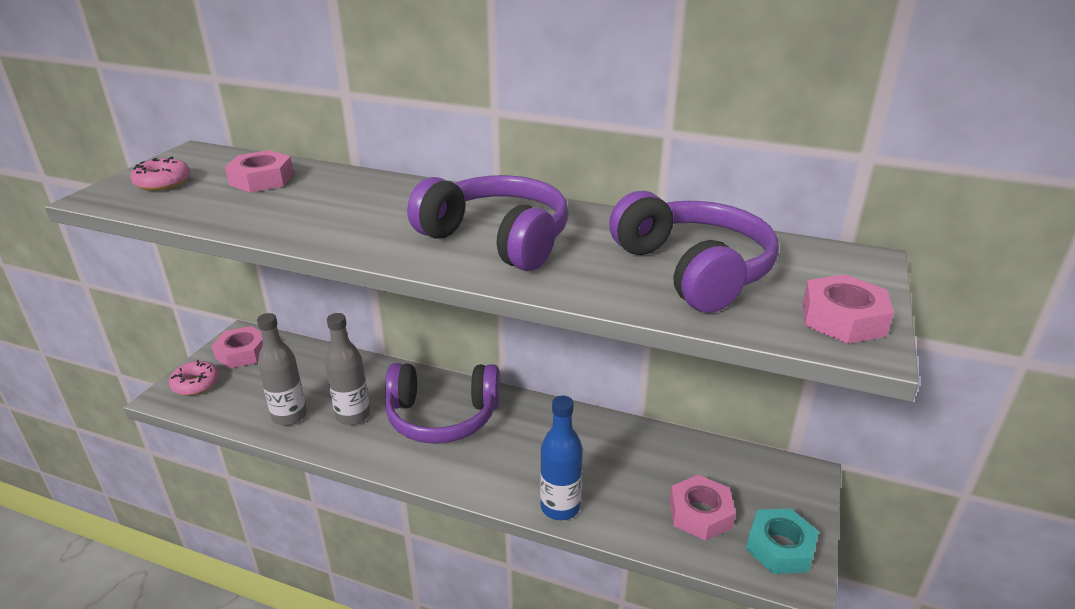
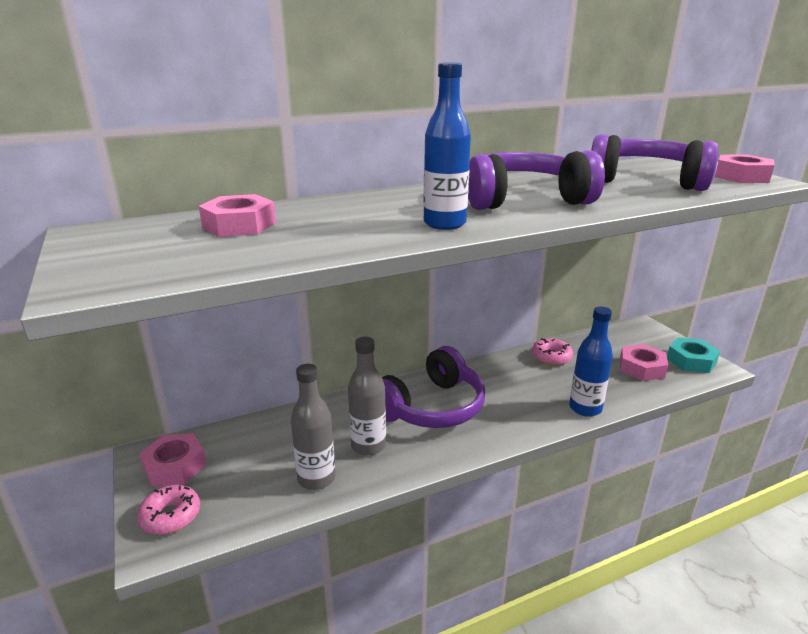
camera: 45 degrees left, 5 degrees down
pink donut [130,157,190,191] -> pink donut moved to [532,338,573,365]
none -> blue bottle [423,62,471,230]

